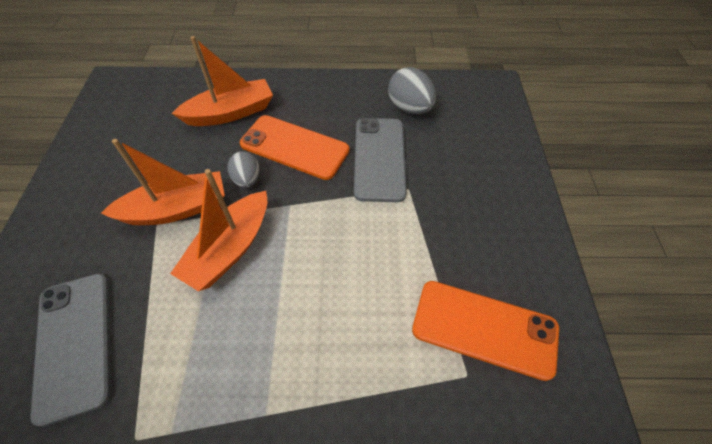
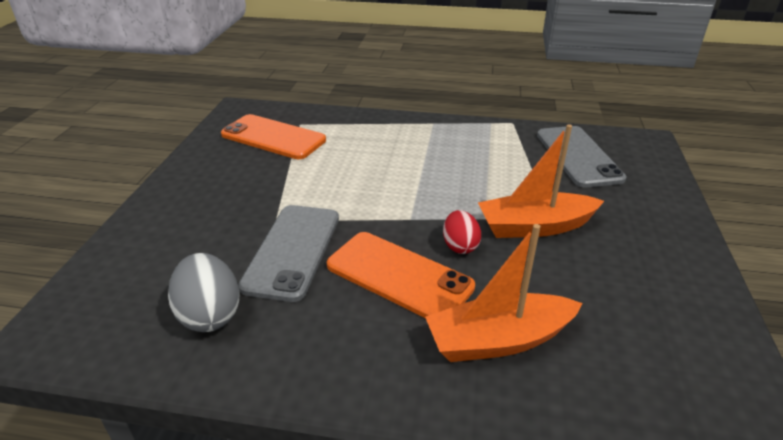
camera: 170 degrees left, 20 degrees down
orange boat [170,169,267,291] -> none
grey egg [227,151,260,188] -> red egg [443,210,481,254]

